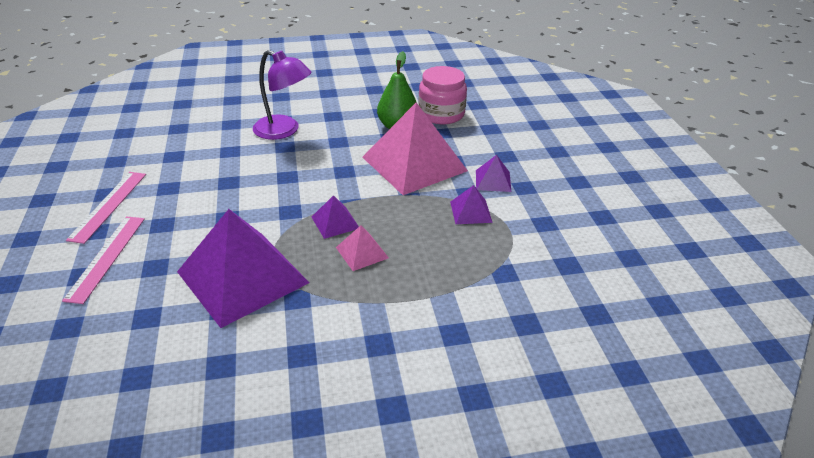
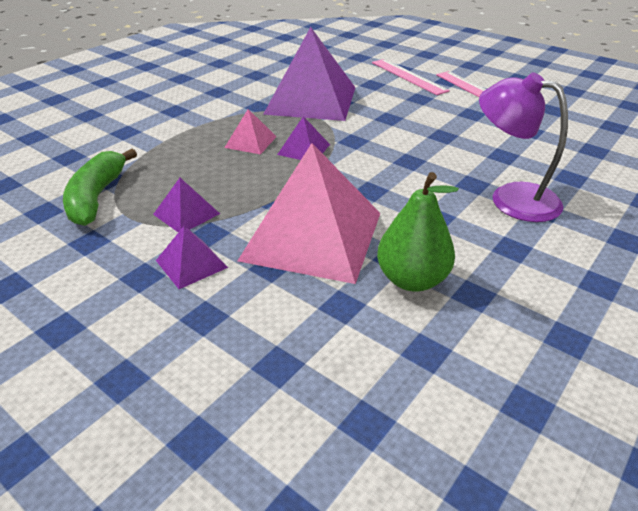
camera: 140 degrees right, 0 degrees up
purple lamp [253,50,312,140] -> purple lamp turned 45 degrees clockwise [479,72,568,222]
pink jar [418,66,467,124] -> none
none -> green banana [63,149,137,226]

